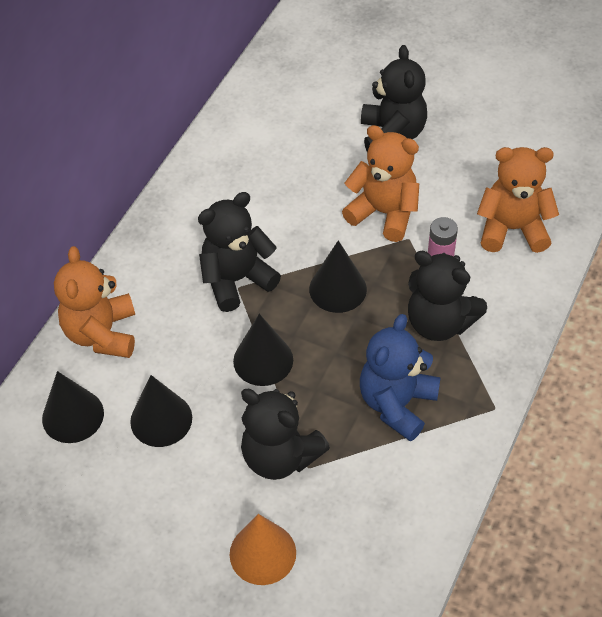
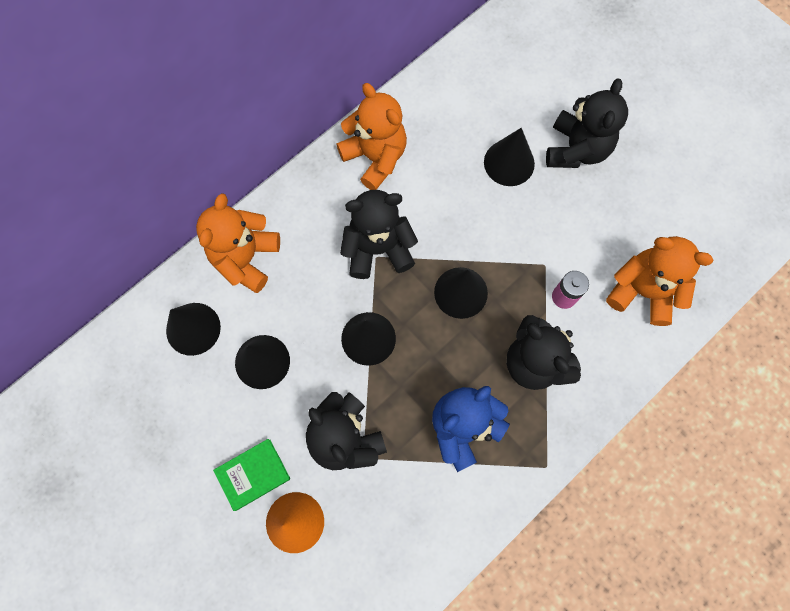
camera: 20 degrees right, 20 degrees up
orange teddy bear [342,125,419,242] -> orange teddy bear moved to [336,83,407,190]
none -> green book [213,439,290,511]
none -> black cone [484,128,535,186]

